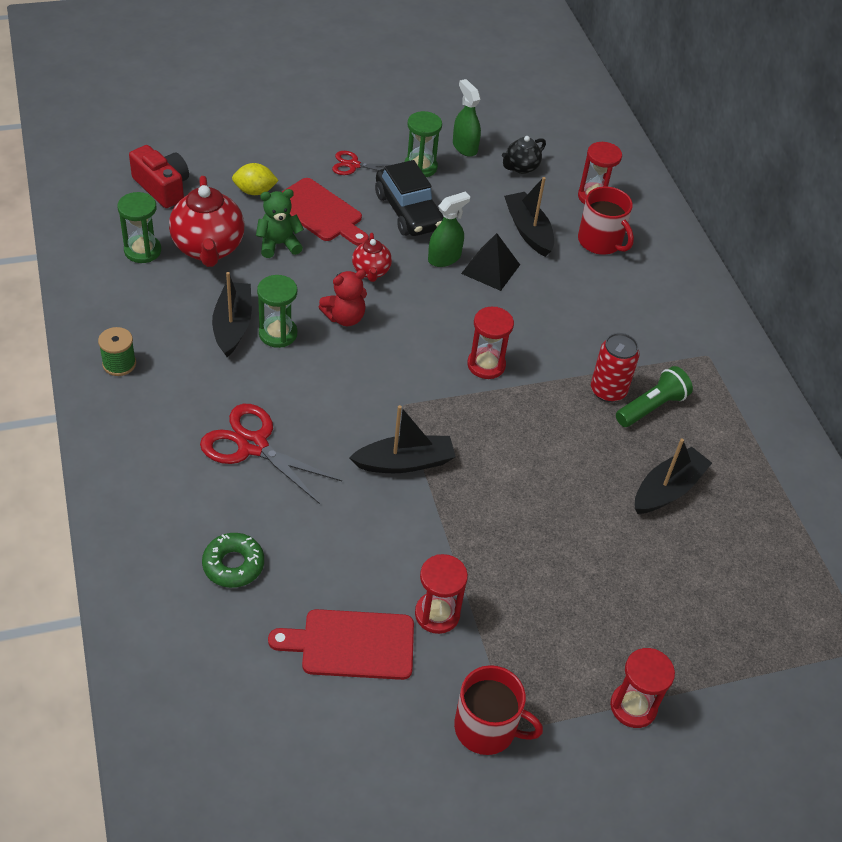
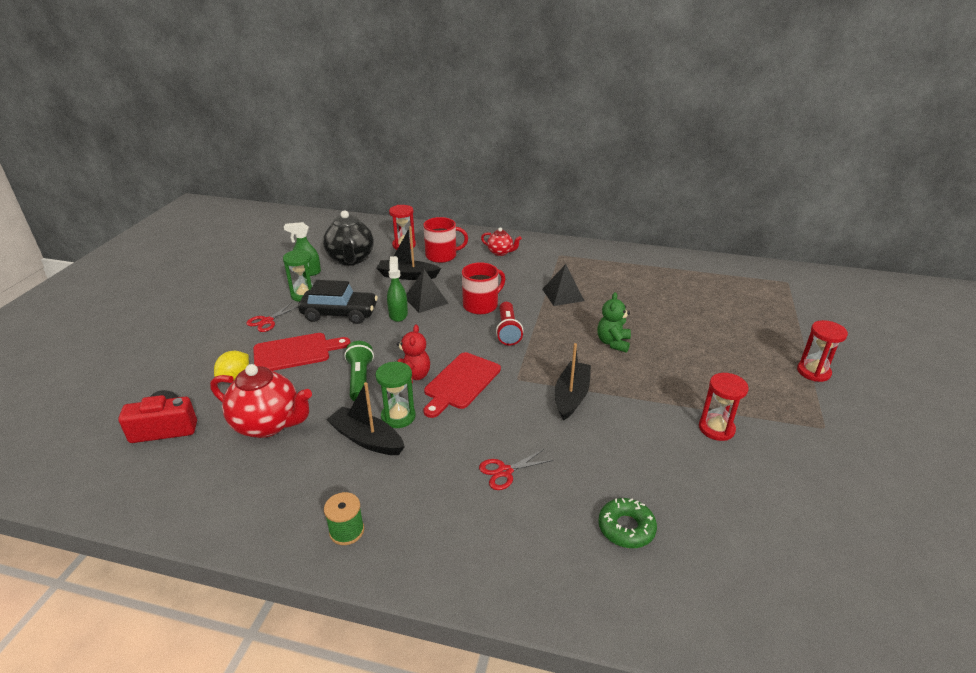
camera: 55 degrees left, 15 degrees down
green hourglass [118,192,161,263] -> none
red scissors [200,404,342,504] -> red scissors [479,449,553,490], size x0.56
green teddy bear [256,189,304,258] -> green teddy bear moved to [597,292,631,353]
red cutting board [268,609,414,680] -> red cutting board moved to [423,352,501,418]
red teapot [352,233,392,282] -> red teapot moved to [481,227,522,256]
red mug [454,665,543,755] -> red mug moved to [462,262,505,314]
red hourglass [467,307,514,379] -> red flashlight [496,302,523,346]
black teapot [502,136,546,174] -> black teapot [323,210,374,266], size x1.86
red can [591,333,640,402] -> black pyramid [542,264,584,306]
green flashlight [616,366,693,427] -> green flashlight moved to [344,341,374,401]
black boat [635,438,712,514] -> none

